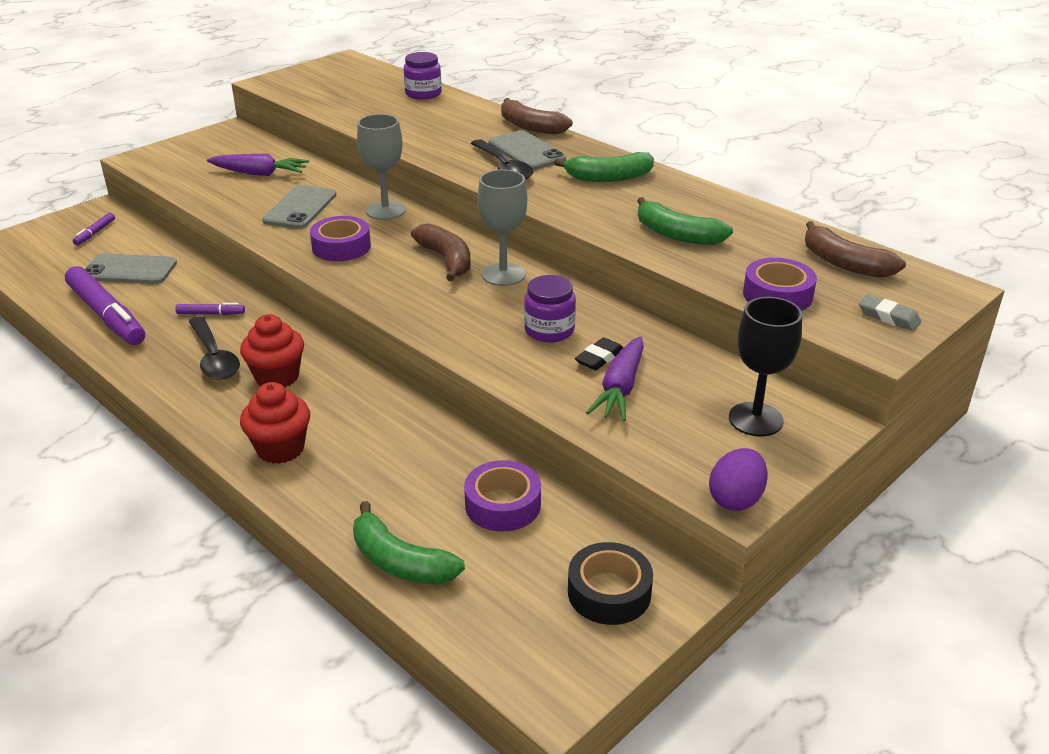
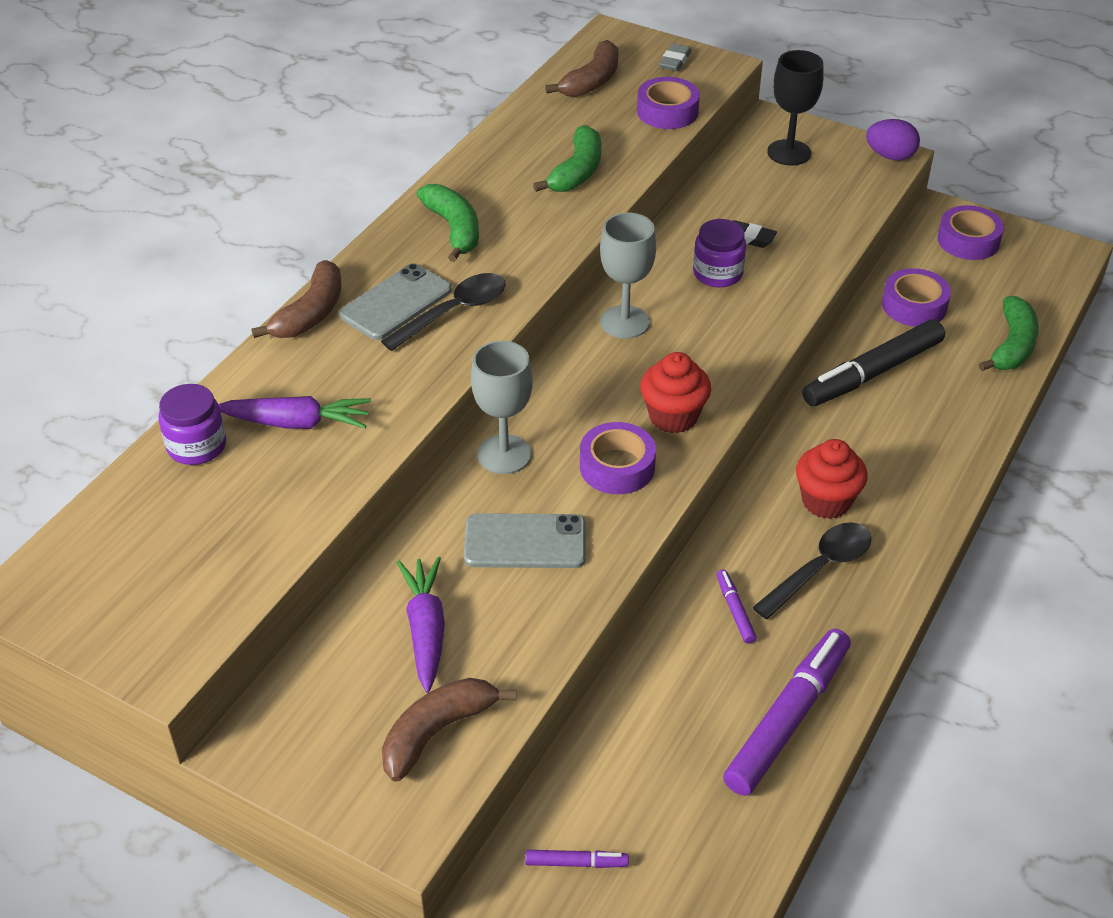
camera: 105 degrees left, 10 degrees up
grey phone [85,253,177,284] -> none
red cupcake [240,382,310,464] -> red cupcake moved to [640,352,711,433]
brown banana [411,223,470,281] -> brown banana moved to [382,678,516,782]
black tape [568,542,653,625] -> purple tape [937,205,1004,260]
purple carrot [586,336,644,421] -> purple carrot moved to [219,396,371,429]
none -> black marker [802,319,945,406]

